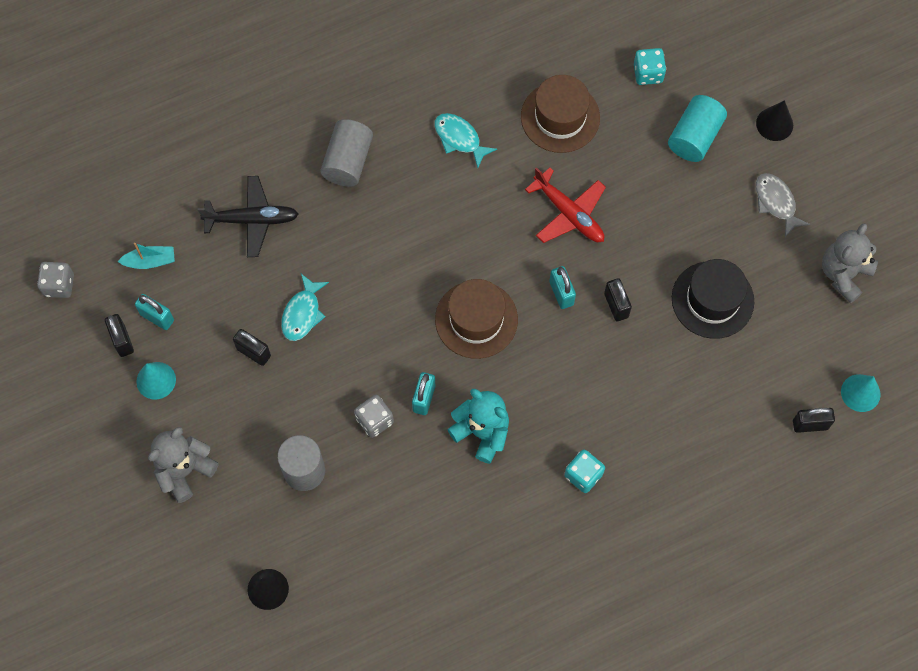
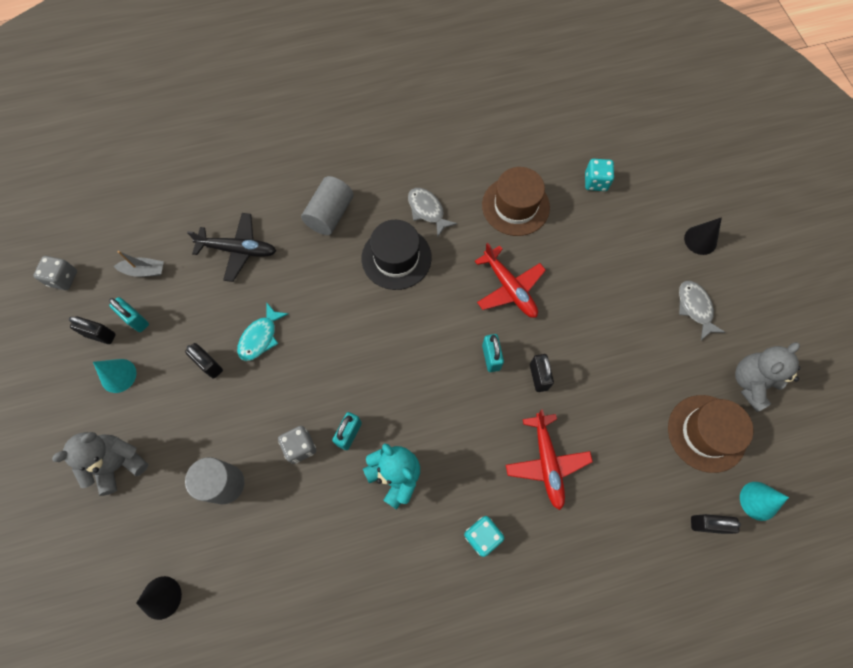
camera: 10 degrees right, 0 degrees up
black padlock [105,314,134,357] -> black padlock turned 60 degrees counterclockwise [69,317,116,344]
turquoise boat [117,243,175,269] -> grey boat [114,251,164,277]
turquoise fish [434,113,497,168] -> grey fish [408,188,457,236]
brown hat [435,279,518,359] -> brown hat moved to [668,395,753,473]
turquoise cylinder [668,95,727,162] -> none
black hat [672,259,754,339] -> black hat moved to [362,220,432,290]
none -> red plane [506,409,593,510]

